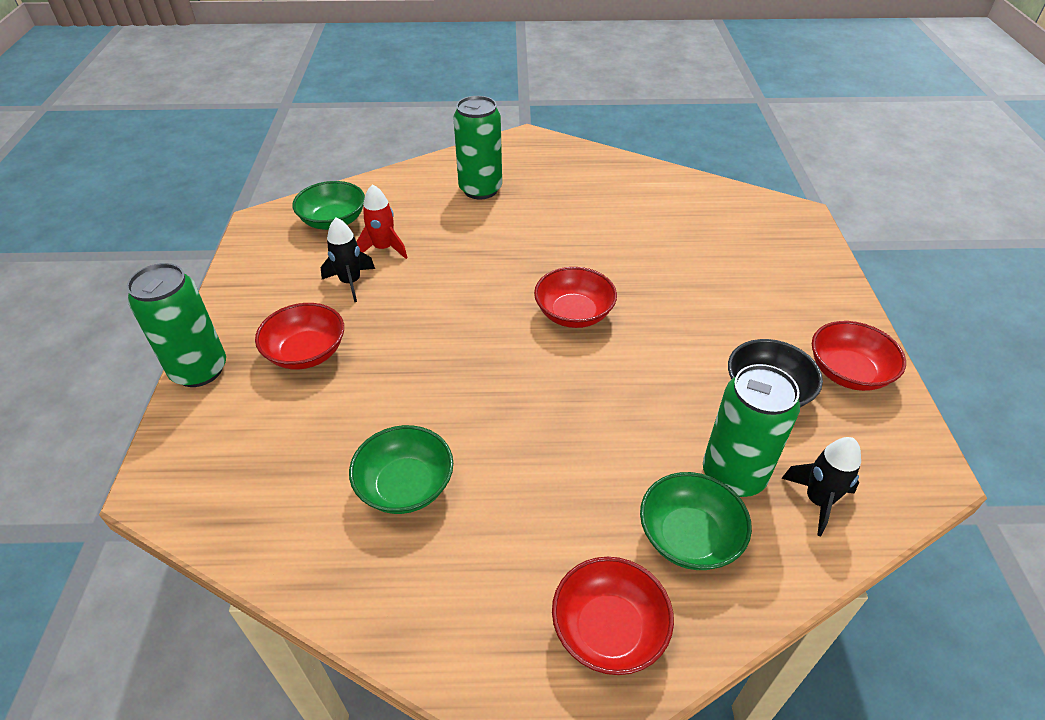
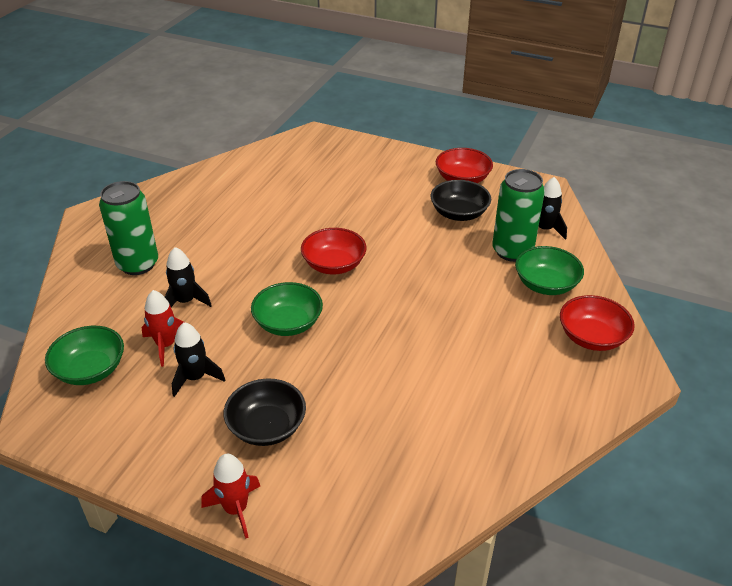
camera: 65 degrees left, 5 degrees down
green can [127,263,226,387] -> red rocket [201,454,260,539]
red bowl [255,303,344,370] -> black bowl [224,378,306,446]
green bowl [349,425,453,514] -> green bowl moved to [251,282,323,336]
none -> black rocket [165,247,212,307]

